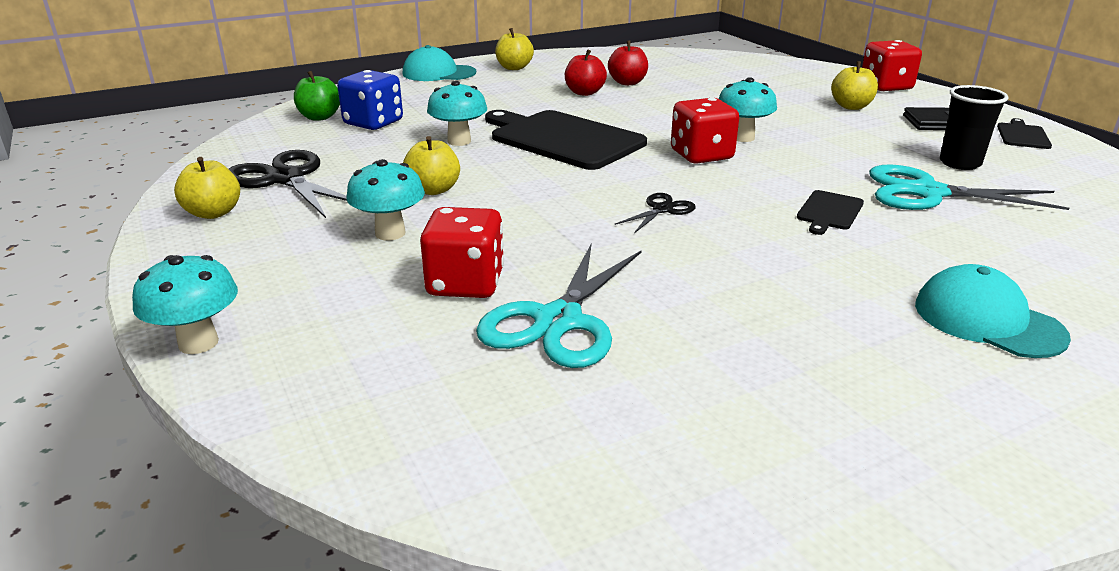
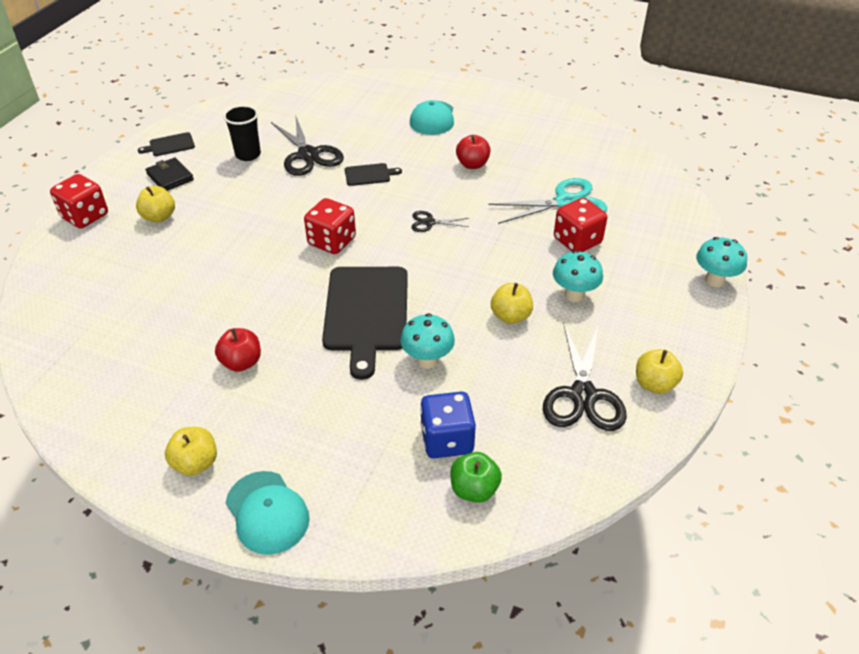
camera: 130 degrees left, 15 degrees up
red apple [608,41,648,85] -> red apple moved to [456,135,491,169]
turquoise mushroom [719,77,777,142] -> none
turquoise scissors [869,165,1069,210] -> black scissors [271,115,344,176]

